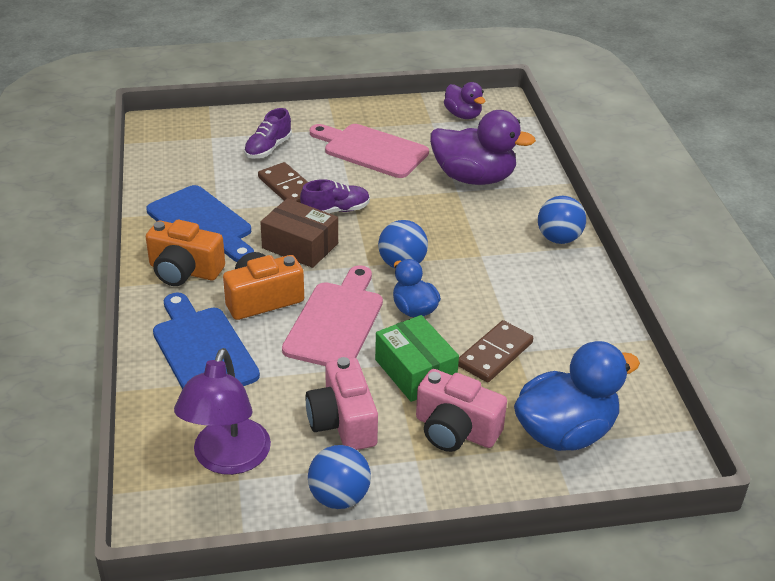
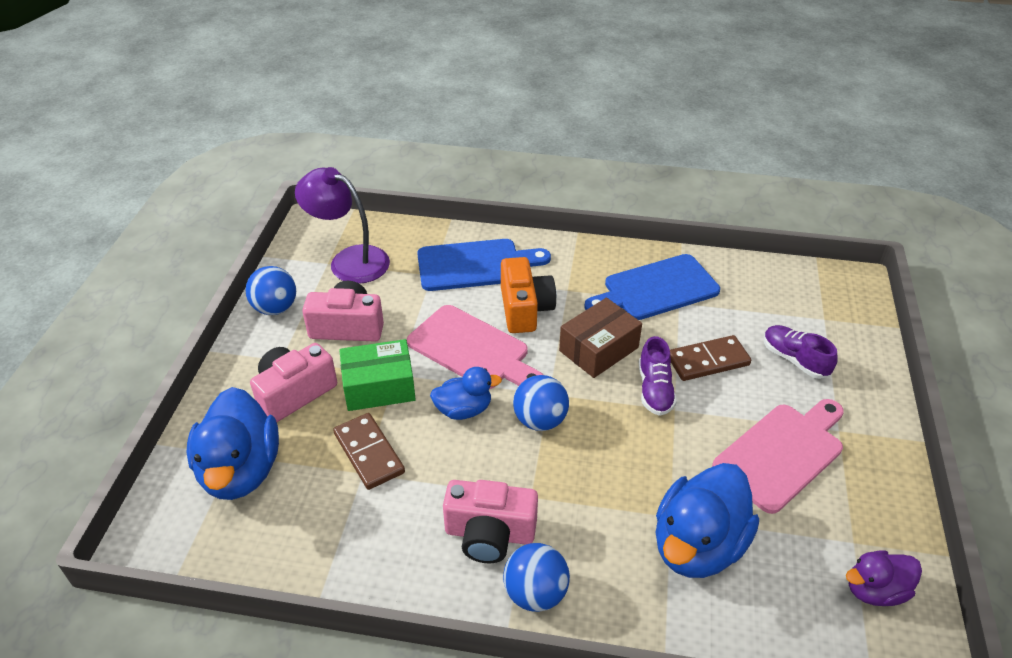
camera: 110 degrees right, 5 degrees up
orange camera [146,220,225,286] -> none
purple duck [430,110,536,185] -> blue duck [656,463,759,578]
none -> pink camera [443,480,538,564]

